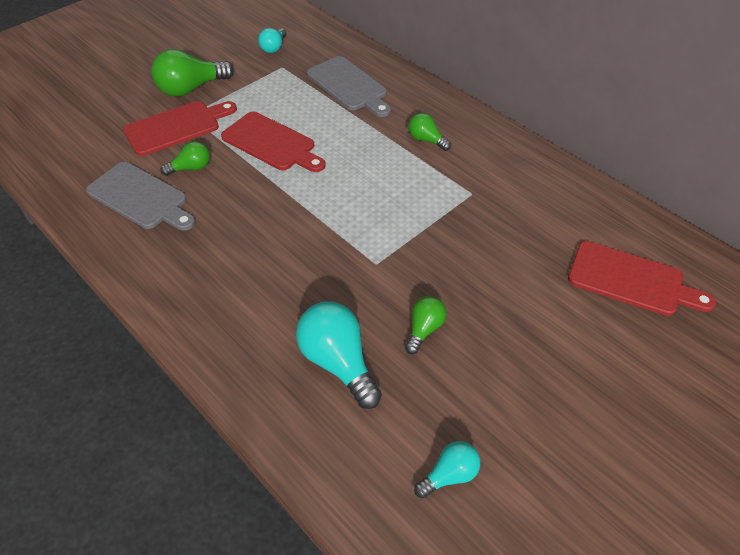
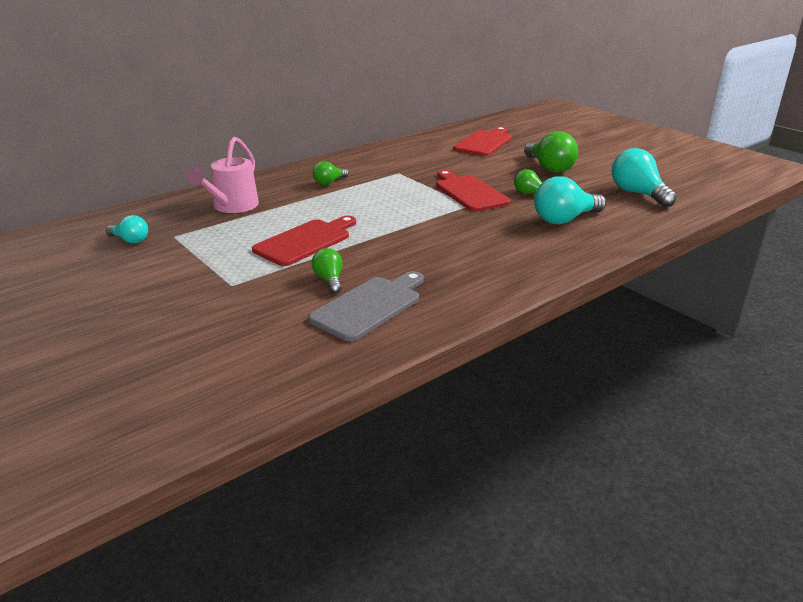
camera: 85 degrees left, 20 degrees down
red cutting board [123,101,237,156] -> red cutting board moved to [436,170,510,212]
green light bulb [151,49,234,97] -> green light bulb moved to [524,132,578,173]
grey cutting board [307,56,391,117] -> pink watering can [187,137,259,213]
turquoise light bulb [414,441,480,498] -> turquoise light bulb [612,148,677,207], size x1.78

